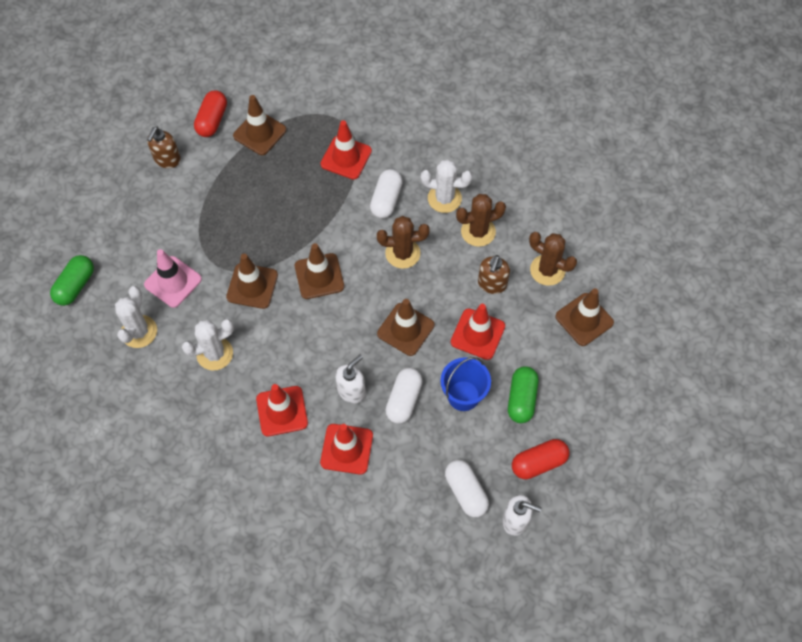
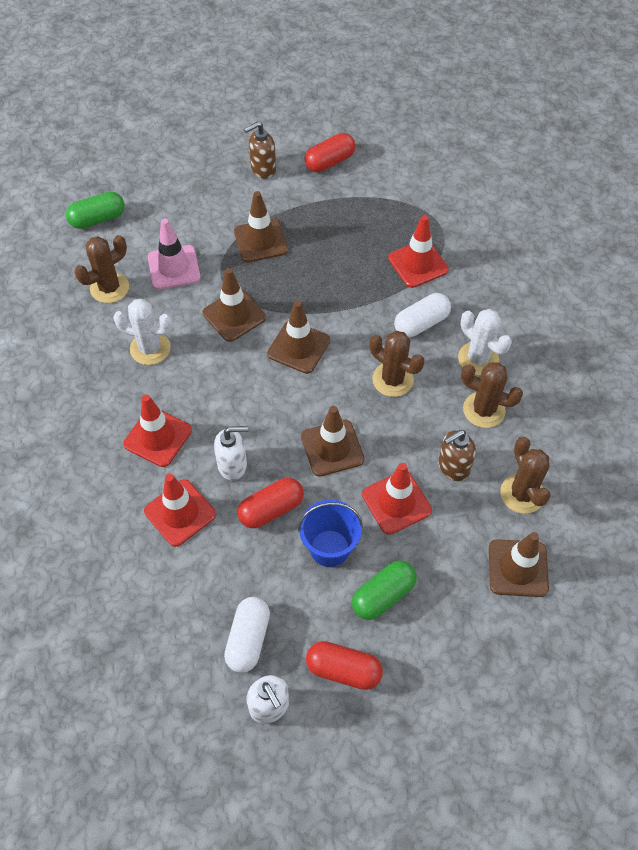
camera: 40 degrees right, 5 degrees down
white cactus [115,286,157,348] -> brown cactus [74,235,129,303]
brown traffic cone [233,95,286,155] -> brown traffic cone moved to [234,191,288,262]
white capsule [385,368,423,424] -> red capsule [237,478,304,528]

